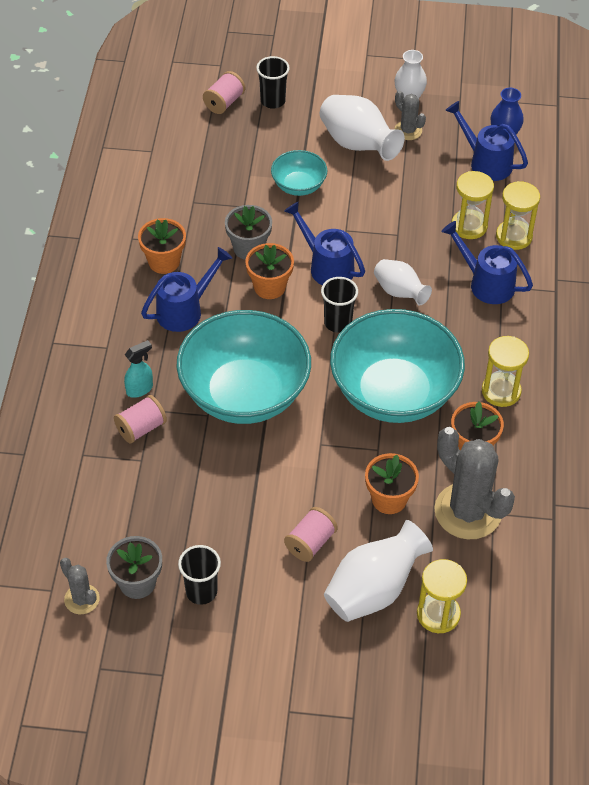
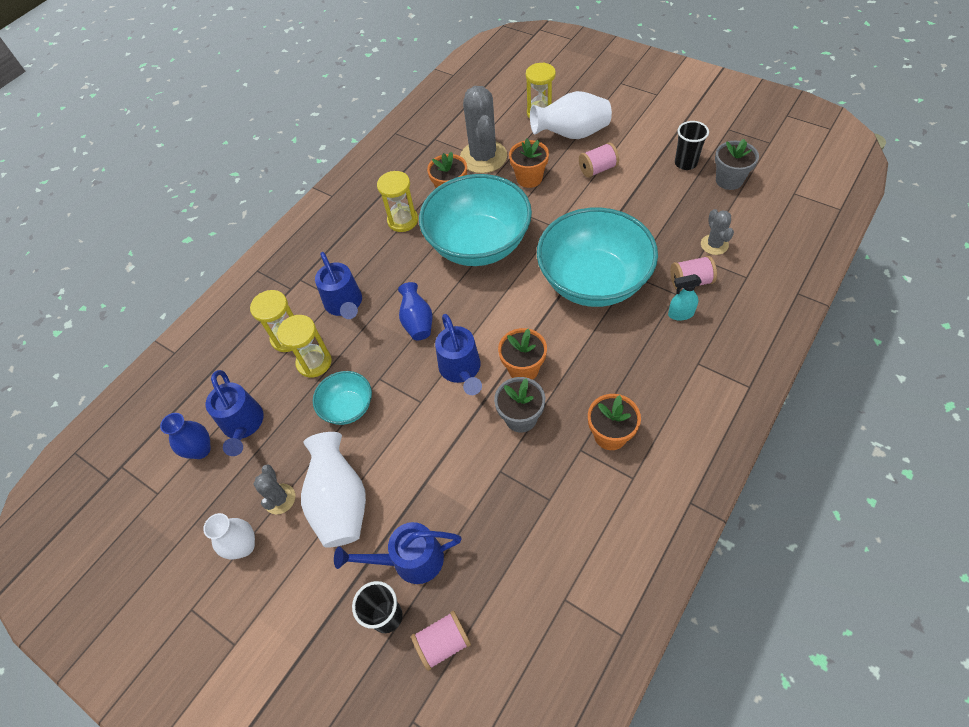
camera: 145 degrees left, 5 degrees up
grey cactus [60,558,100,614] -> grey cactus moved to [701,209,734,255]
blue watering can [141,247,232,332] -> blue watering can moved to [334,522,462,584]
turquoise bowl [271,150,328,196] -> turquoise bowl moved to [313,371,372,425]
black cup [321,277,358,333] -> none
white vase [374,259,432,305] -> blue vase [398,282,433,340]

